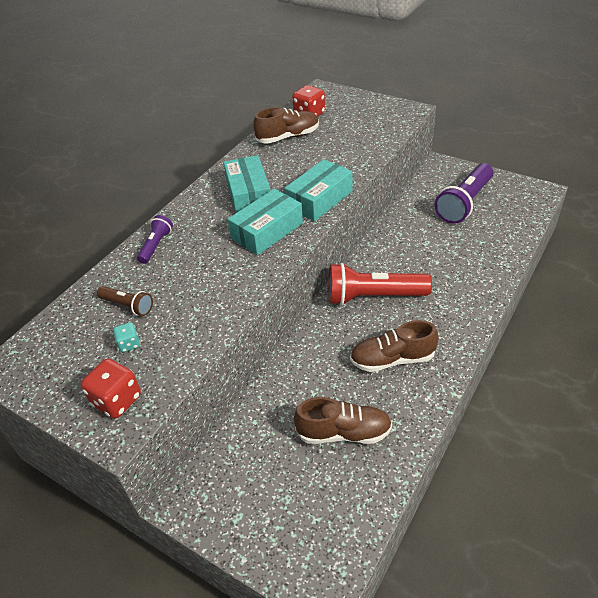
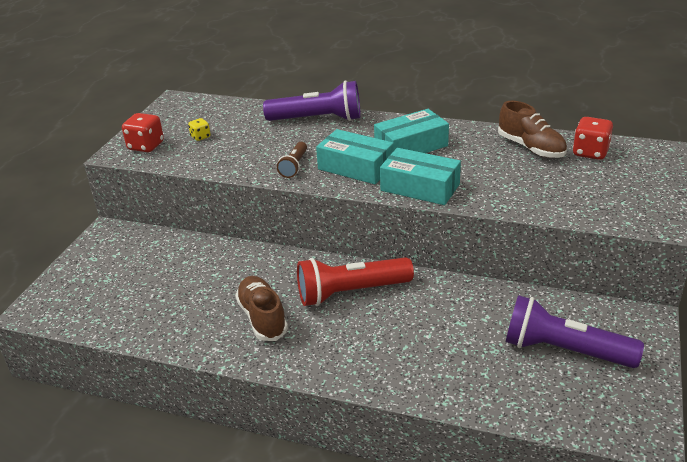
camera: 75 degrees right, 10 degrees down
brown flashlight [97,286,153,316] -> brown flashlight moved to [277,142,307,178]
turquoise dice [113,322,140,352] -> yellow dice [188,118,211,141]
purple flashlight [137,215,173,264] -> purple flashlight [263,80,361,121], size x1.95
brown shoe [294,397,392,444] -> none
red flashlight [328,263,432,305] -> red flashlight turned 90 degrees counterclockwise [297,257,414,306]

